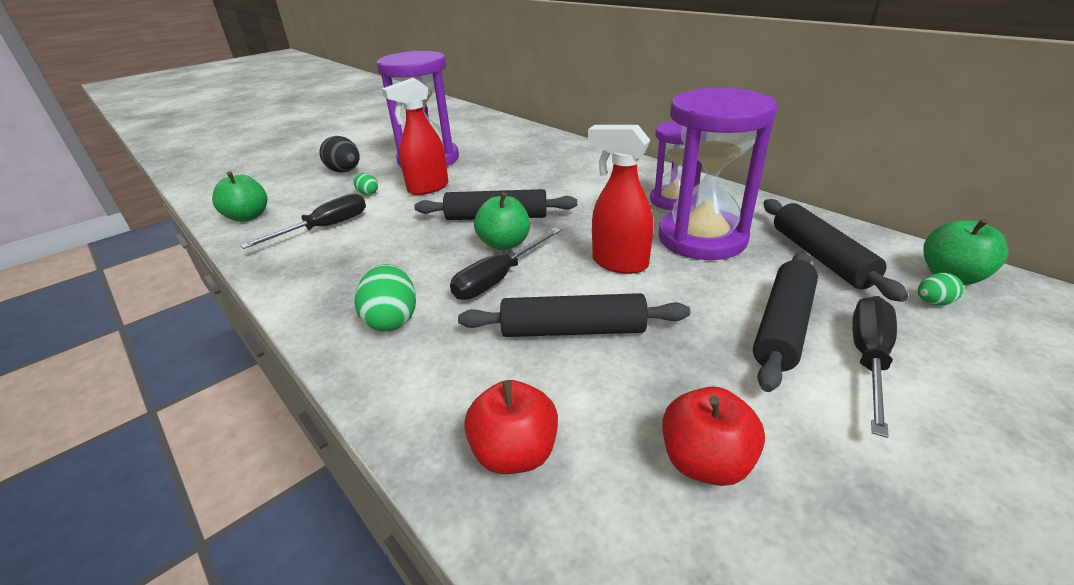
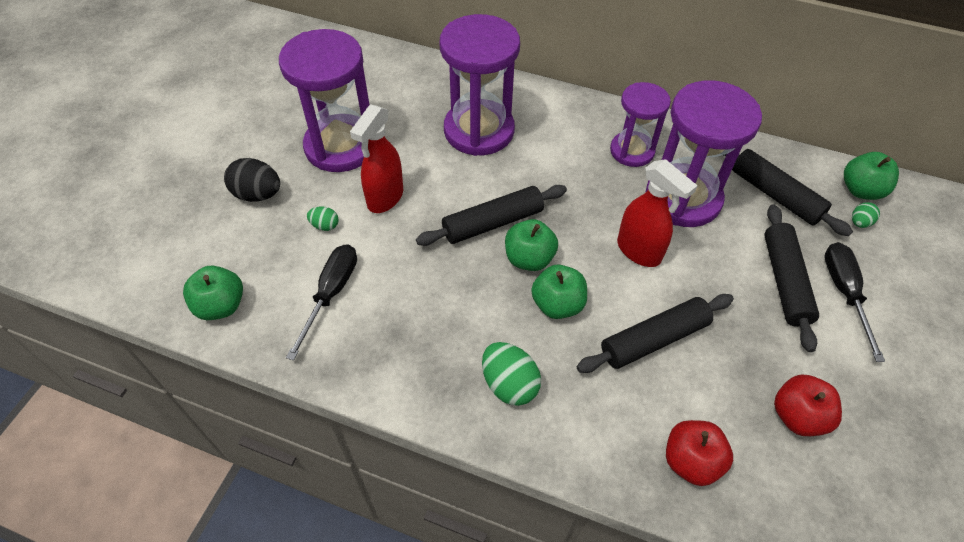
camera: 30 degrees left, 20 degrees up
black screwdriver [450,228,561,300] -> green apple [531,265,587,319]
red spray bottle [588,125,653,274] -> red spray bottle turned 135 degrees counterclockwise [617,159,698,267]
none -> purple hourglass [440,14,520,156]

